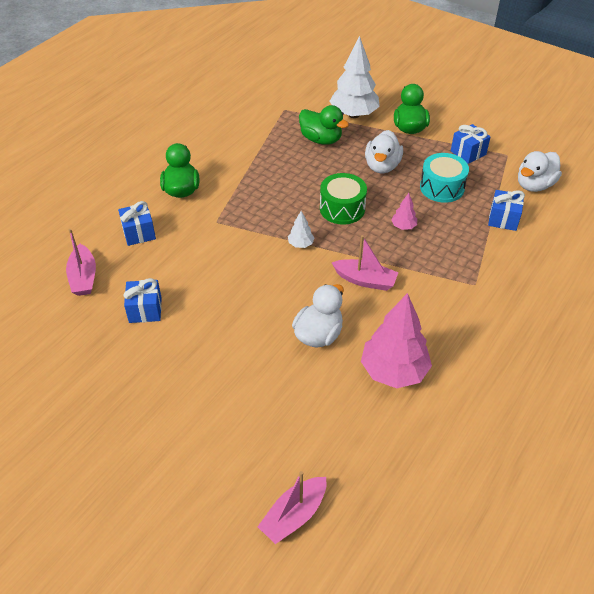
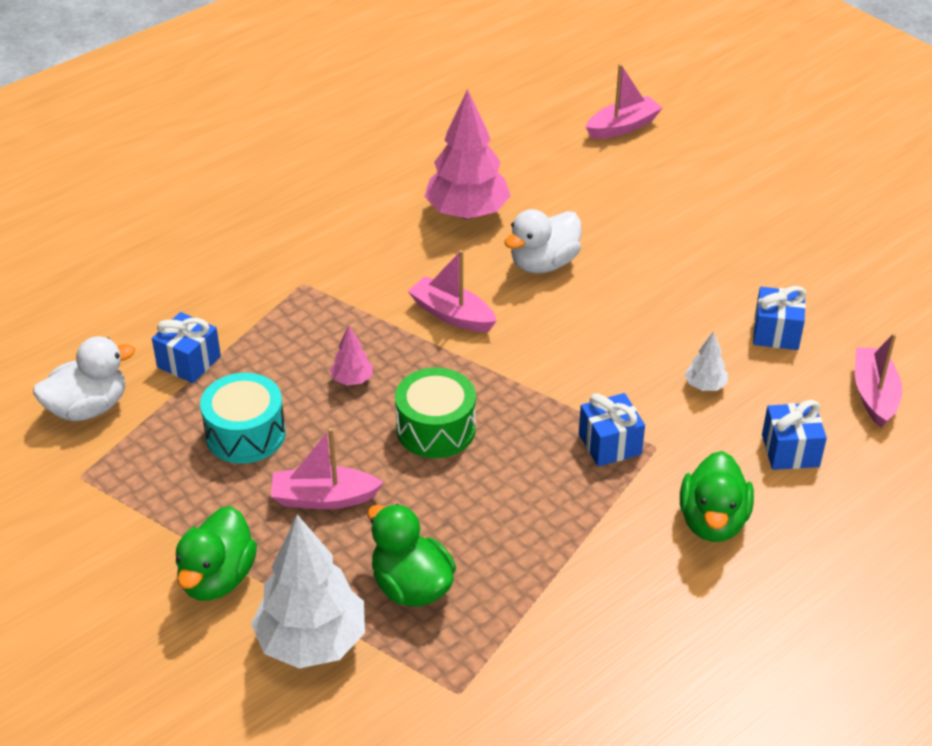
camera: 165 degrees left, 5 degrees down
white tree [288,211,315,248] -> white tree moved to [685,331,728,391]
white duck [365,130,403,173] -> pink boat [271,428,384,509]
blue gift [451,124,491,164] -> blue gift moved to [579,393,645,467]

